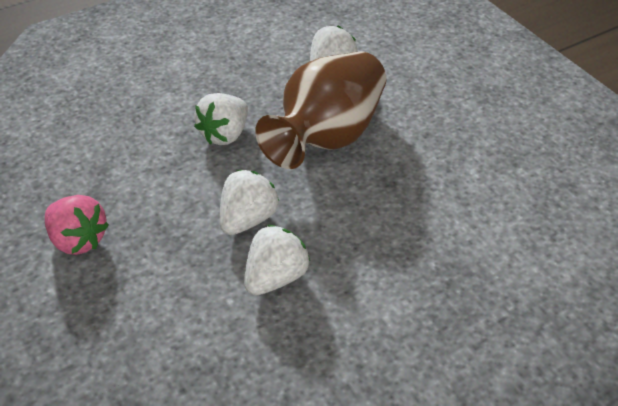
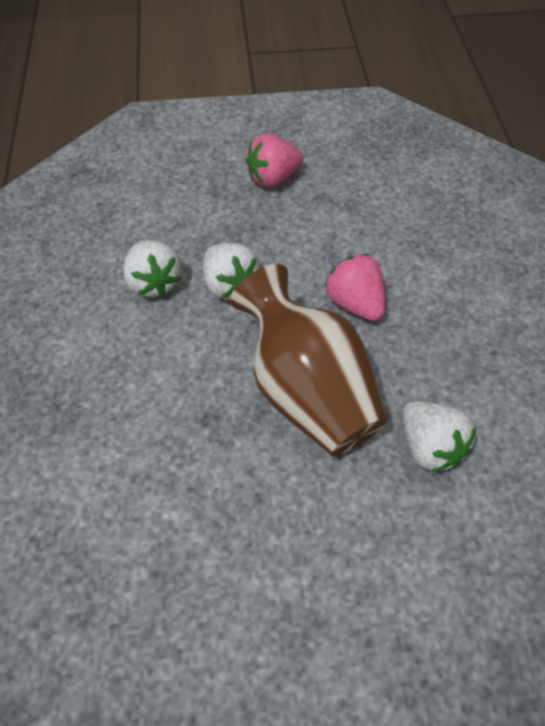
camera: 115 degrees right, 10 degrees up
white strawberry [194,93,248,145] -> pink strawberry [325,254,385,321]

